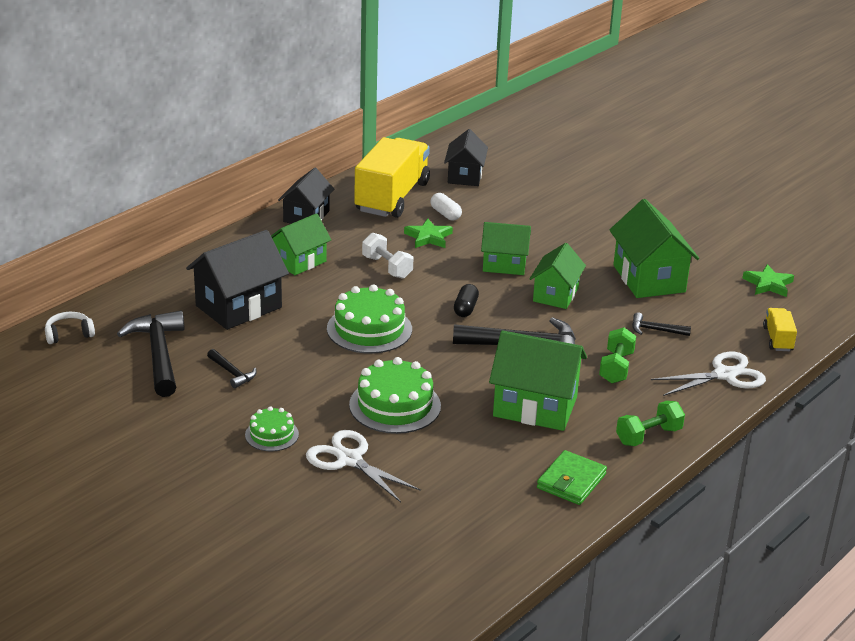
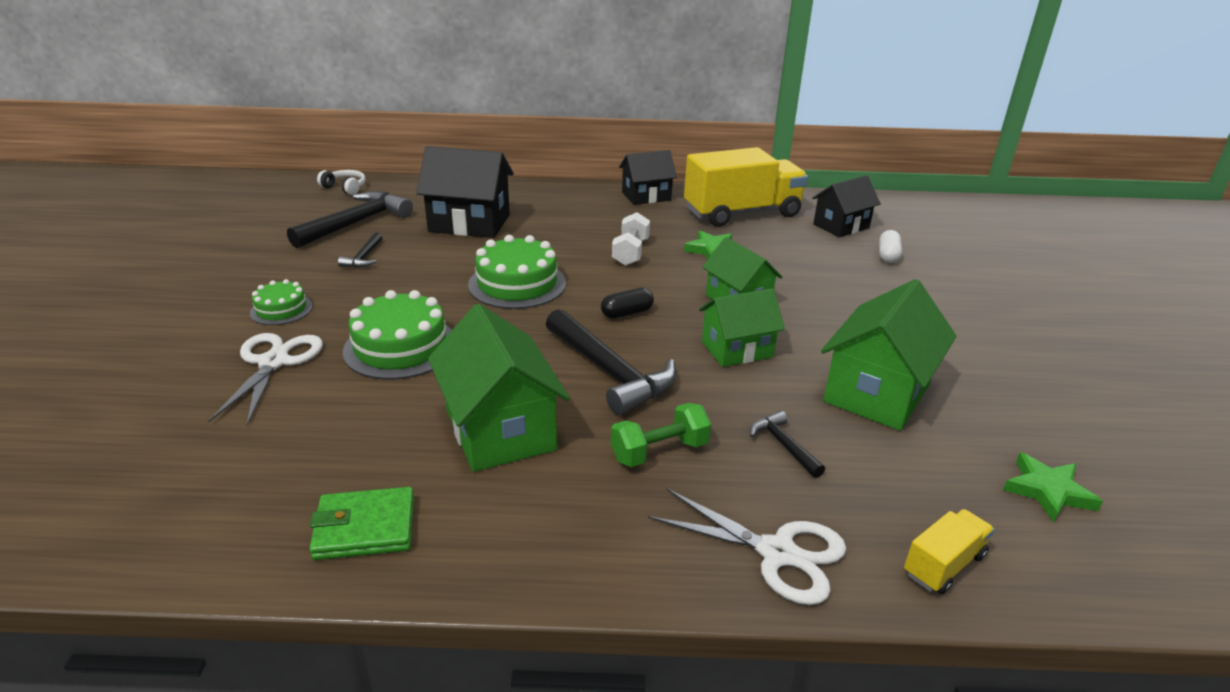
camera: 50 degrees right, 0 degrees up
green house [271,213,331,275] -> none
white capsule [430,193,462,221] -> white capsule moved to [879,230,902,263]
green dumbbell [616,401,685,446] -> none

